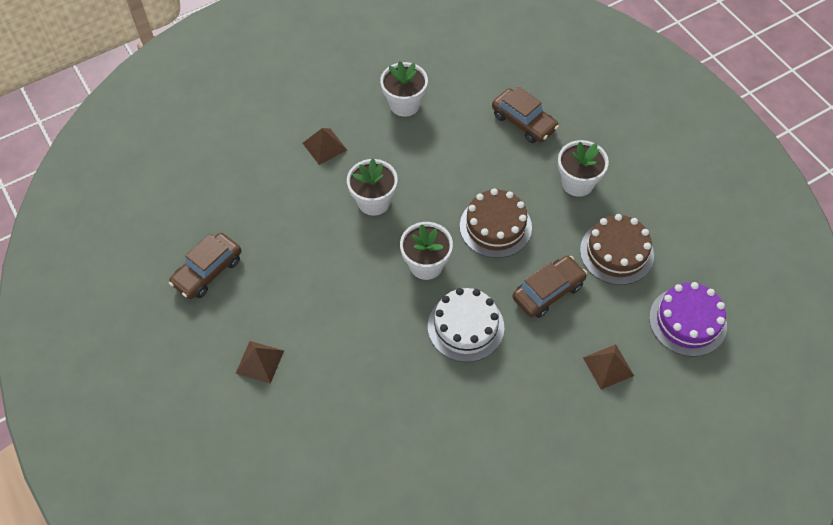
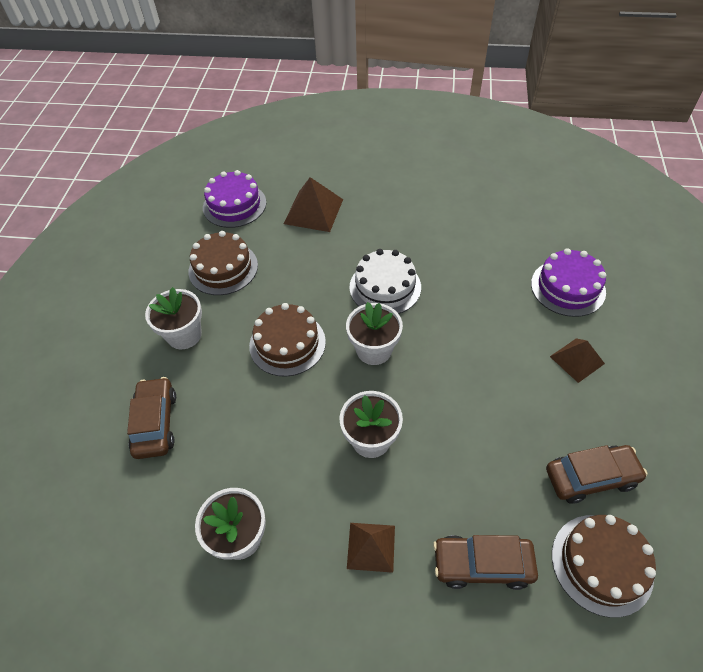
camera: 140 degrees left, 5 degrees down
brown car [512,256,587,318] -> brown car moved to [433,535,538,590]
brown pyramid [583,344,634,389] -> brown pyramid [284,177,343,232], size x1.55
none -> purple cake [531,248,606,317]
none -> brown cake [552,515,656,618]

